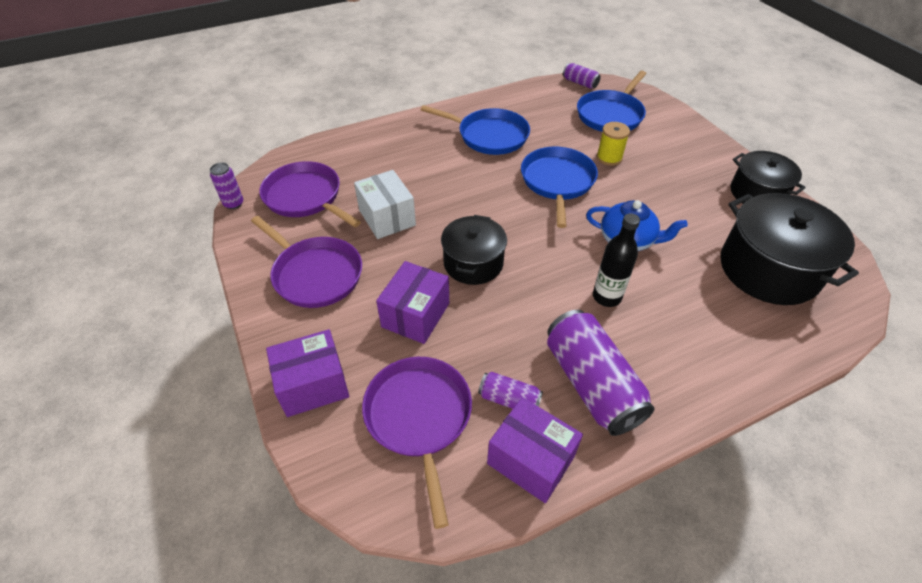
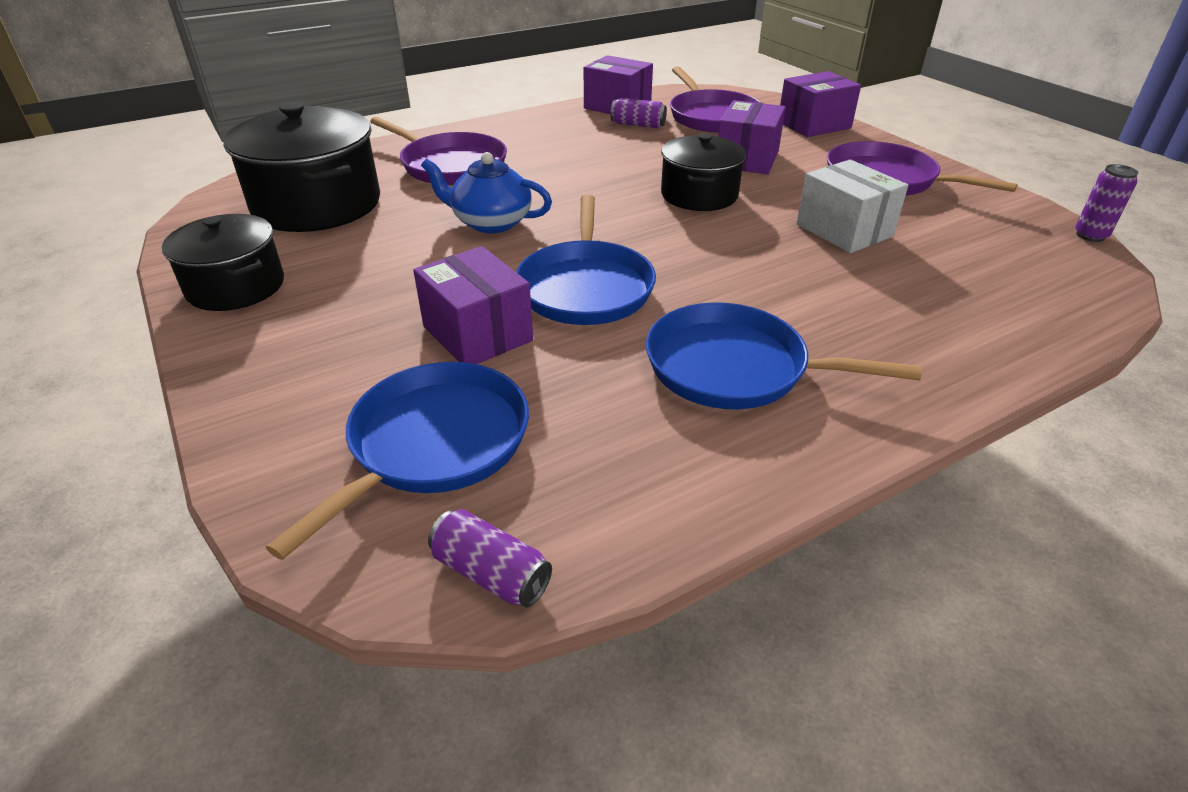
camera: 175 degrees right, 10 degrees down
purple pan [259,161,361,227] -> purple pan moved to [370,117,507,185]
purple can [547,310,655,436] -> none
black bottle [593,214,640,307] -> none
yellow spool [597,122,630,166] -> purple box [413,246,533,364]

